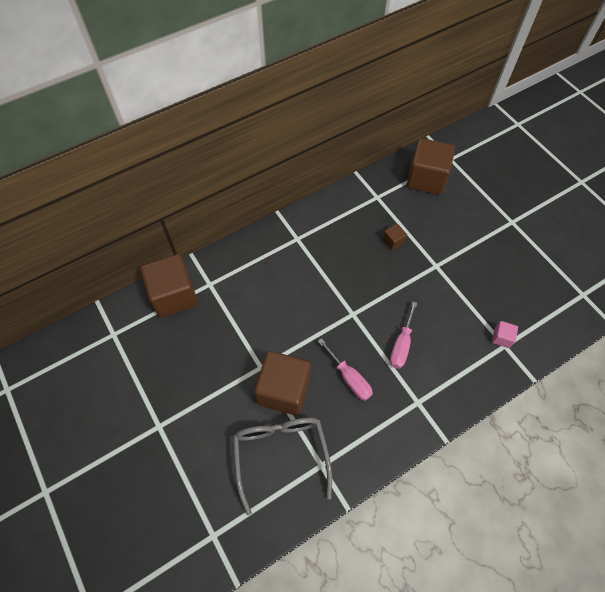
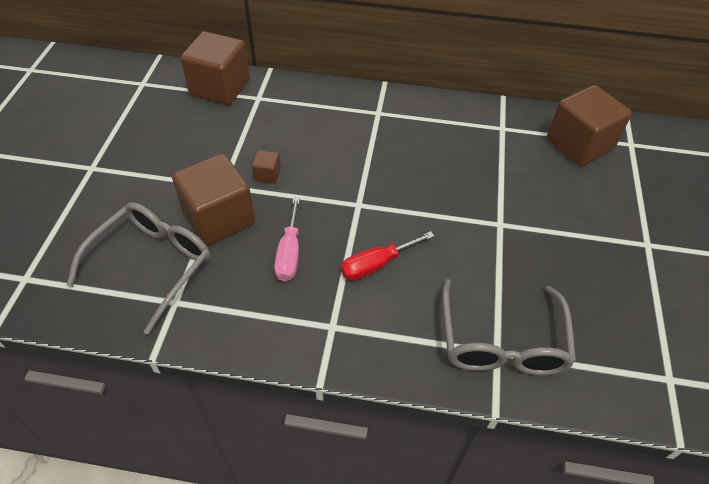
camera: 40 degrees right, 10 degrees down
brown cube [383,224,407,250] -> brown cube moved to [252,150,281,184]
pink screwdriver [390,301,417,369] -> red screwdriver [341,231,434,281]
pink cube [492,321,518,348] -> grey glasses [442,279,576,375]

